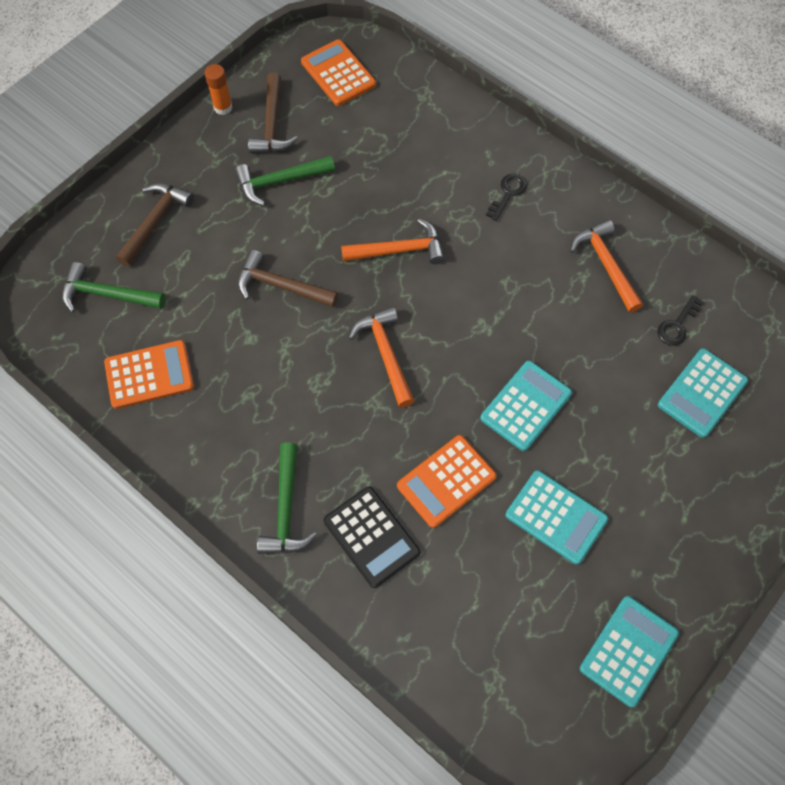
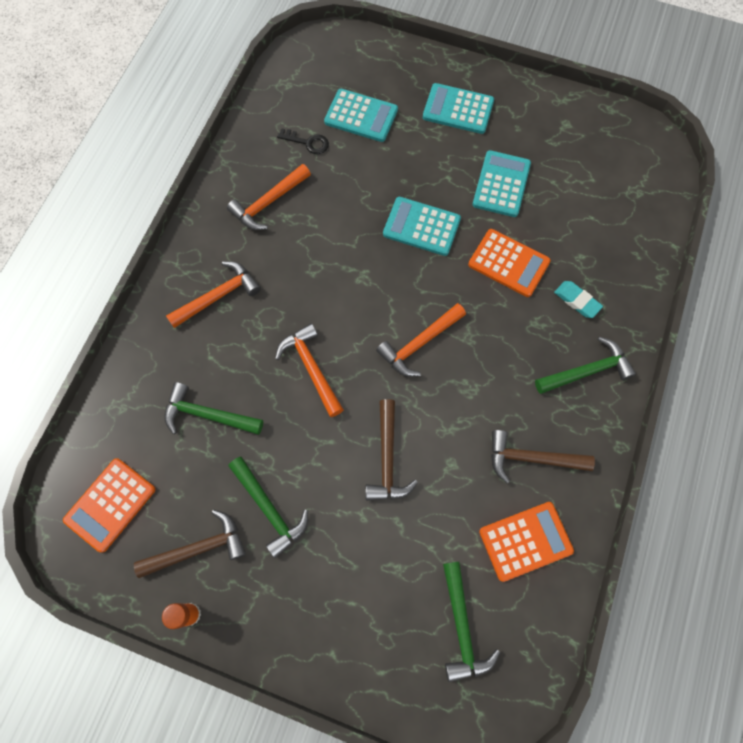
camera: 110 degrees left, 5 degrees up
orange calculator [104,340,194,409] -> orange calculator turned 105 degrees clockwise [479,502,574,582]
brown hammer [116,183,194,266] -> brown hammer moved to [491,430,595,483]
black calculator [324,486,420,588] -> turquoise eraser [554,281,603,318]
black key [486,174,527,221] -> orange hammer [166,262,261,328]
turquoise calculator [580,596,679,708] -> turquoise calculator moved to [423,83,494,134]
none -> green hammer [165,382,263,435]

